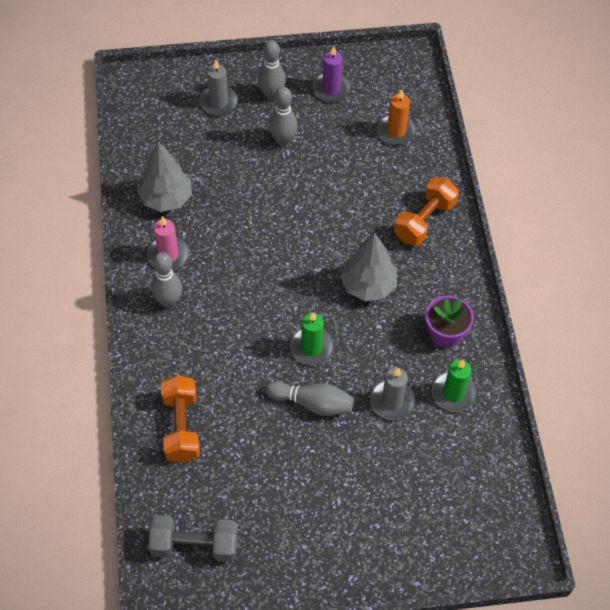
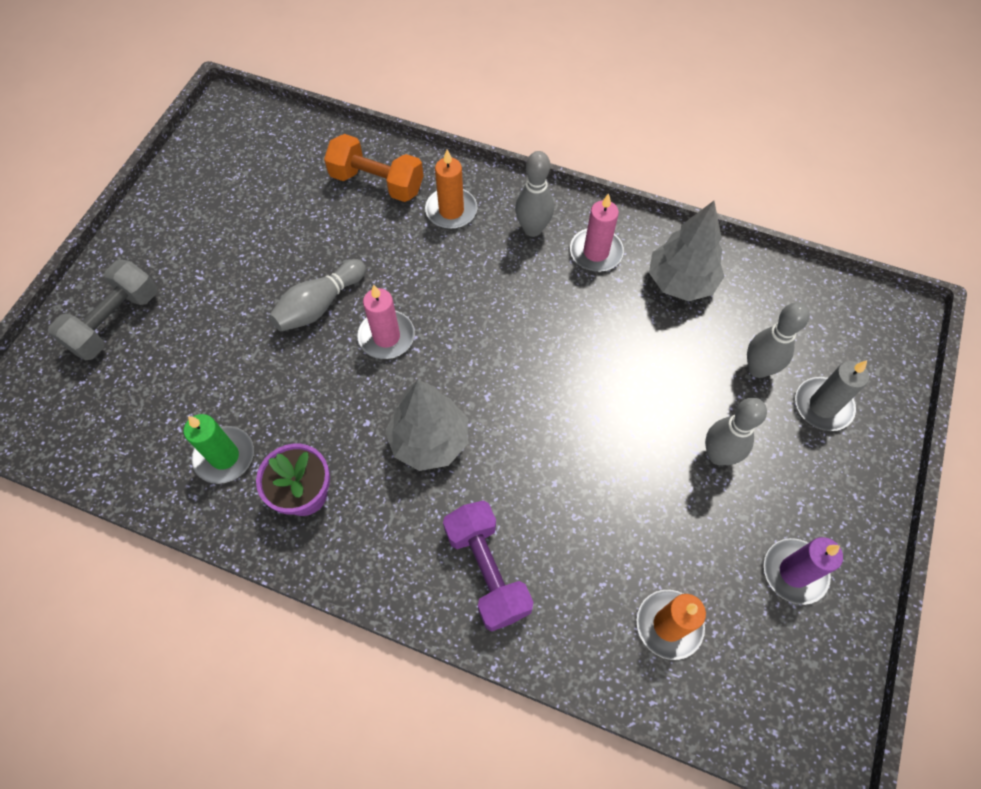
camera: 120 degrees right, 5 degrees up
grey dumbbell [148,515,238,562] -> grey dumbbell moved to [48,260,157,360]
grey bowling pin [258,40,286,101] -> grey bowling pin moved to [747,302,810,378]
green candle [290,312,334,365] -> pink candle [357,285,415,359]
grey candle [370,368,415,420] -> none
orange dumbbell [394,177,459,246] -> purple dumbbell [443,501,533,632]
none -> orange candle [425,150,477,229]

